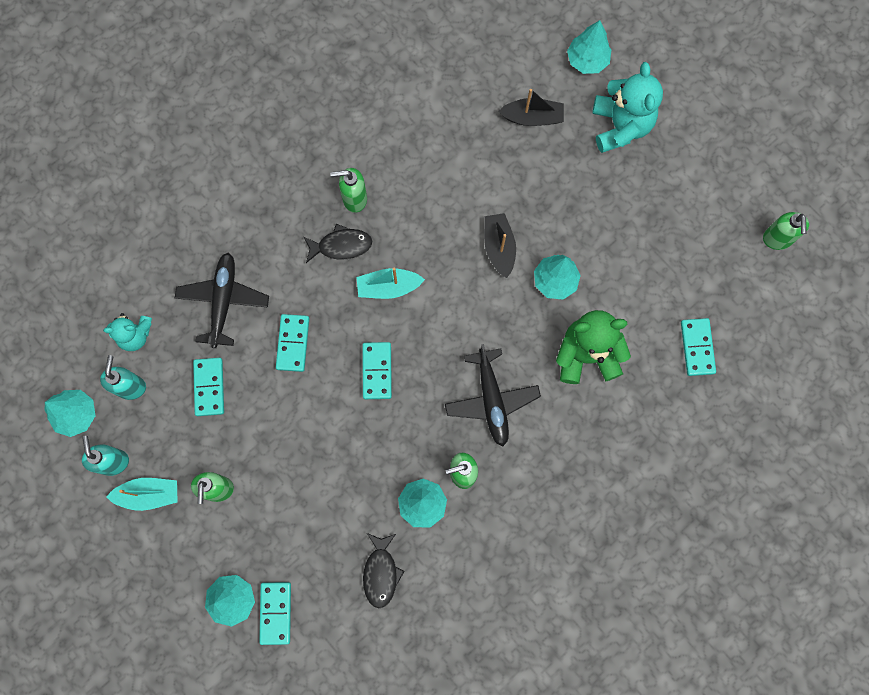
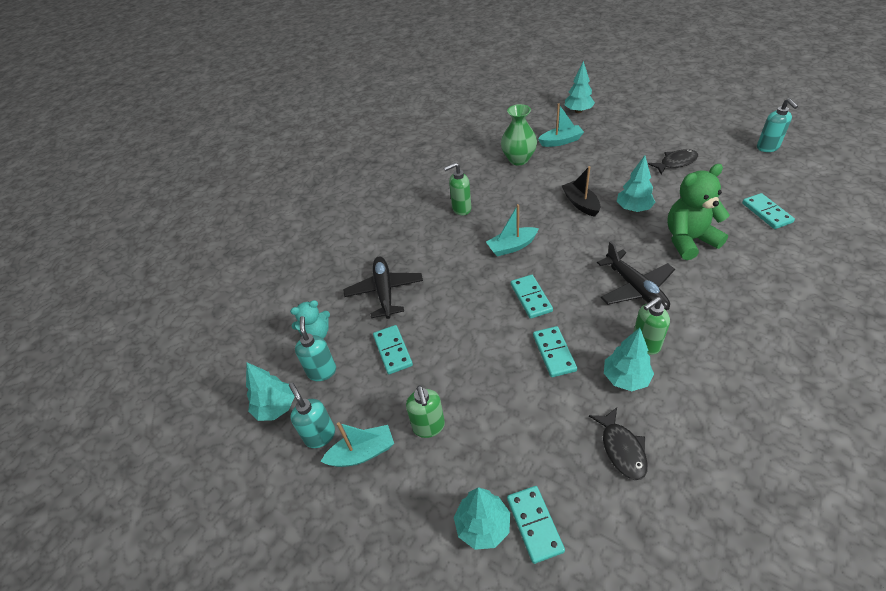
camera: 10 degrees left, 30 degrees down
turquoise domino [276,314,309,372] -> turquoise domino moved to [533,326,577,377]
black fish [303,224,372,263] -> black fish moved to [648,149,698,175]
black boat [499,89,564,126] -> turquoise boat [538,103,584,147]
turquoise teddy bear [592,62,663,153] -> none
green soap dispenser [763,212,809,250] -> turquoise soap dispenser [757,98,798,152]
none -> green vase [501,104,537,165]

